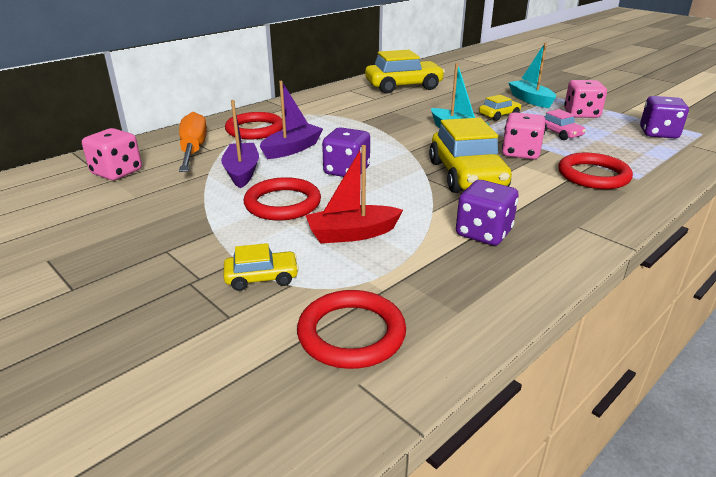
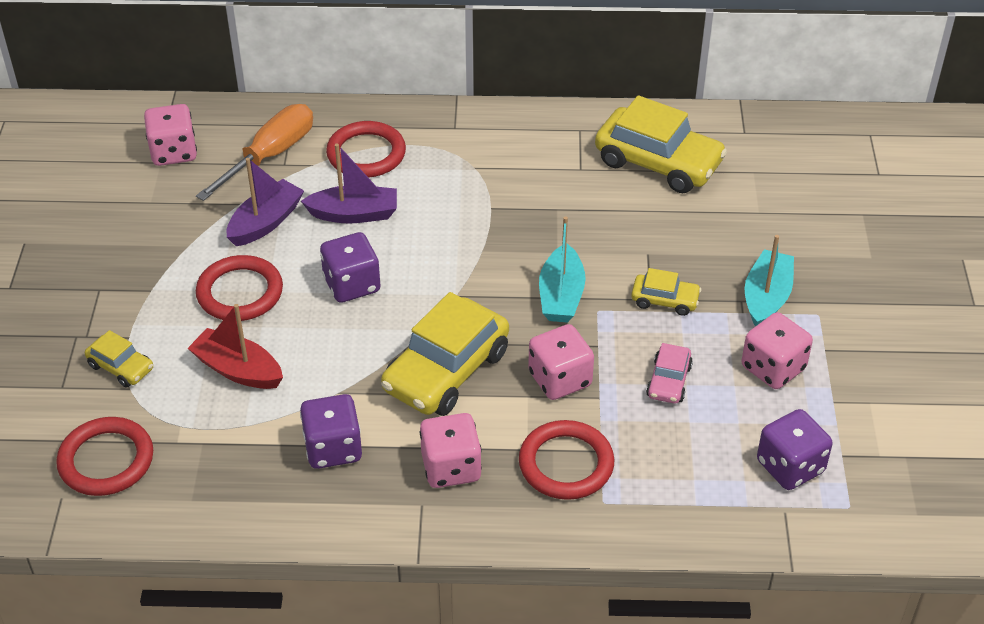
camera: 45 degrees right, 15 degrees up
none -> pink dice [420,413,482,488]

